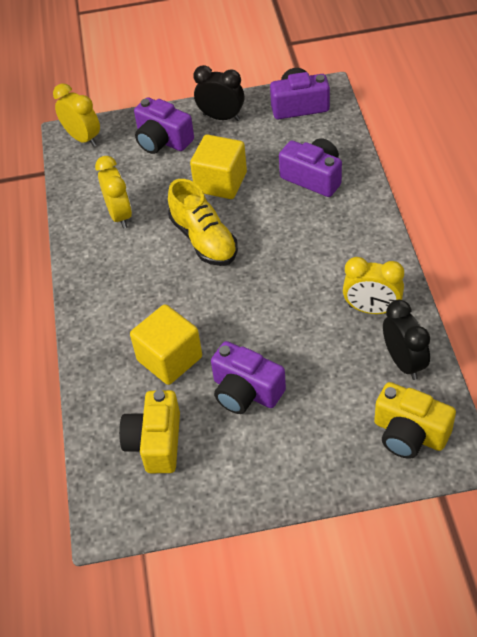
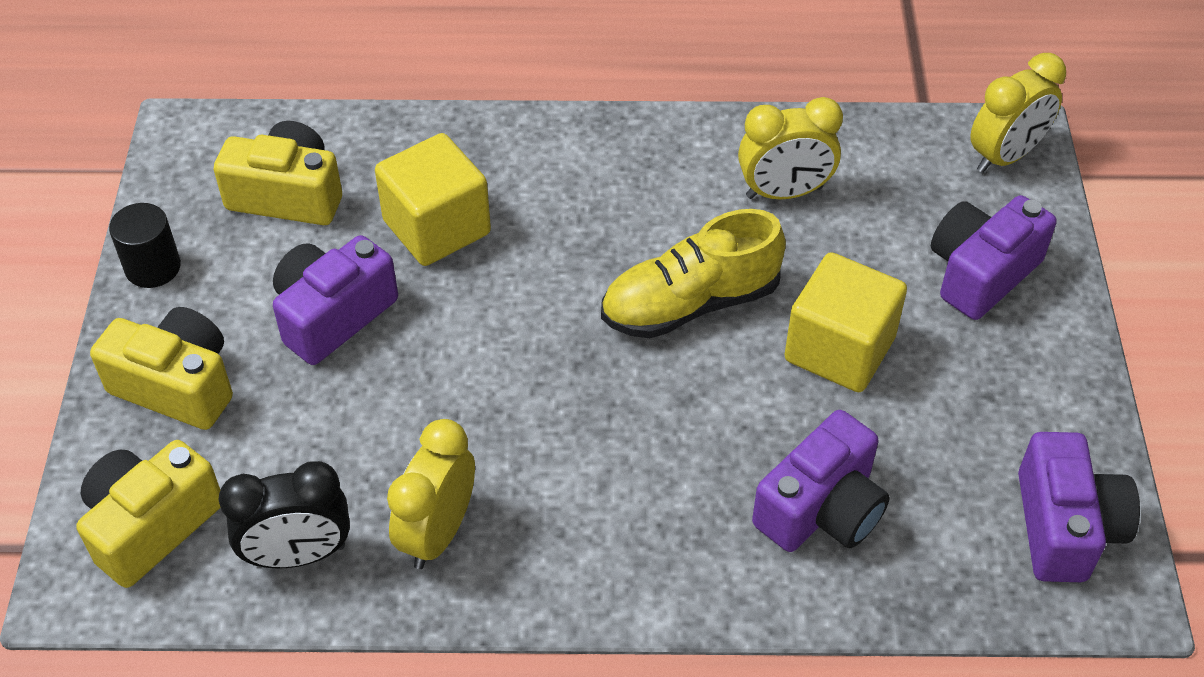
camera: 95 degrees right, 0 degrees up
black clock [193,65,244,121] -> none
none -> yellow camera [90,307,233,430]
none -> black cylinder [109,203,181,288]

